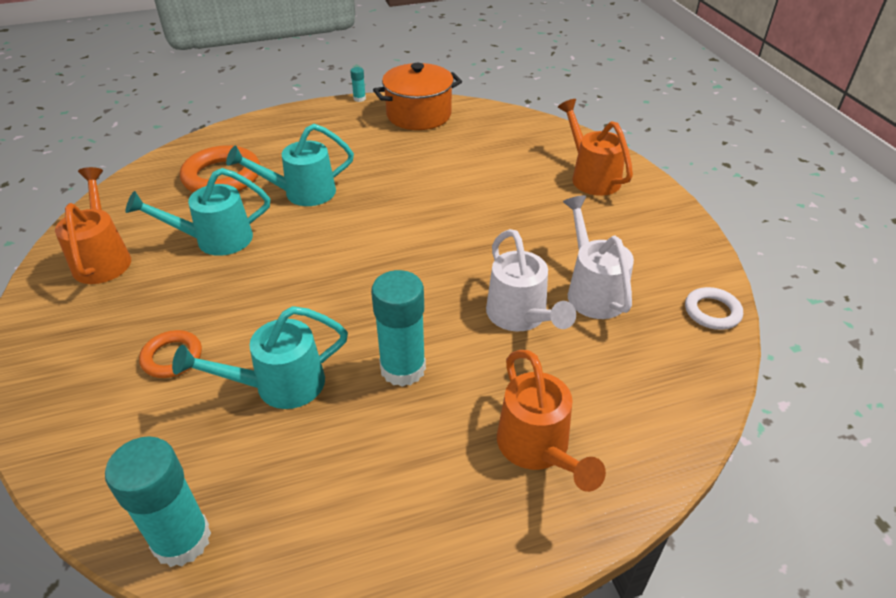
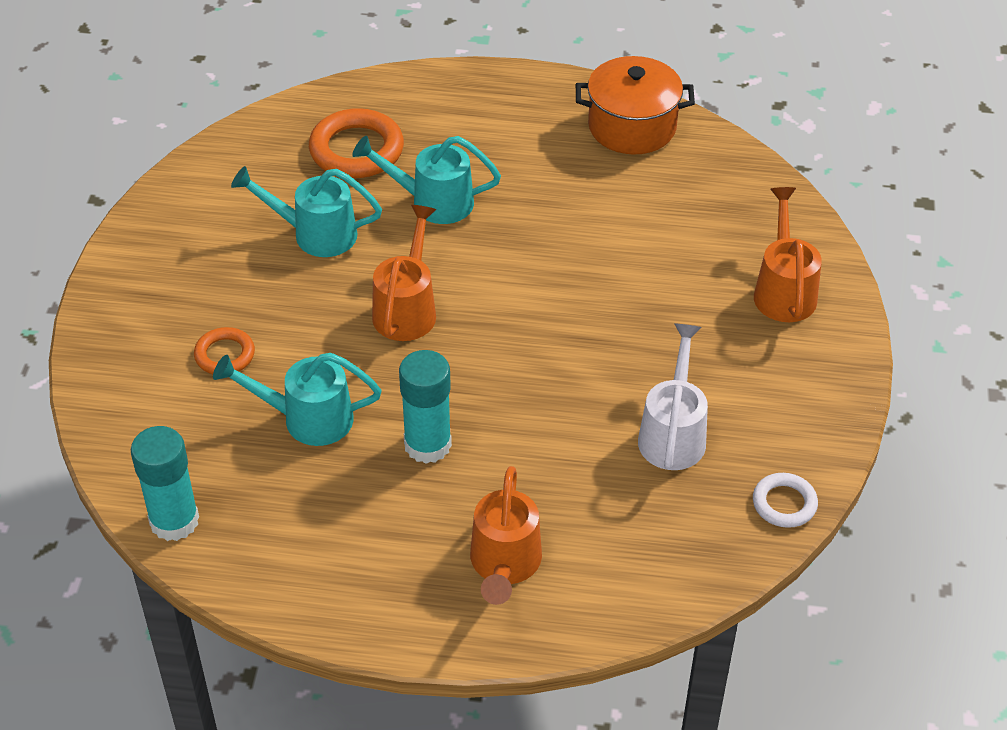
camera: 25 degrees right, 5 degrees up
orange watering can [55,167,131,284] -> orange watering can moved to [372,205,436,341]
turquoise glue stick [350,67,366,102] -> none
white watering can [486,229,576,332] -> none

